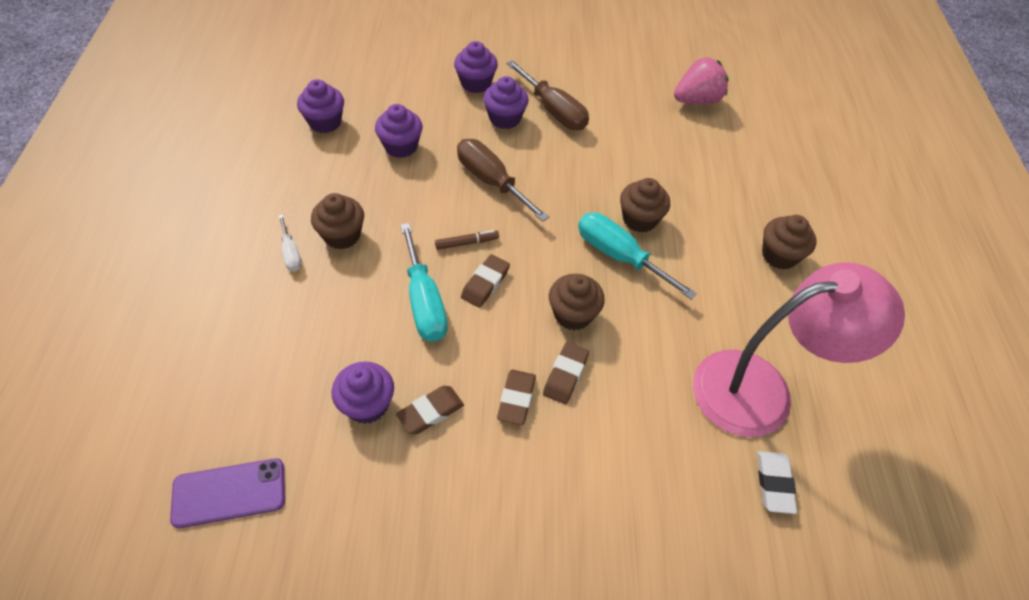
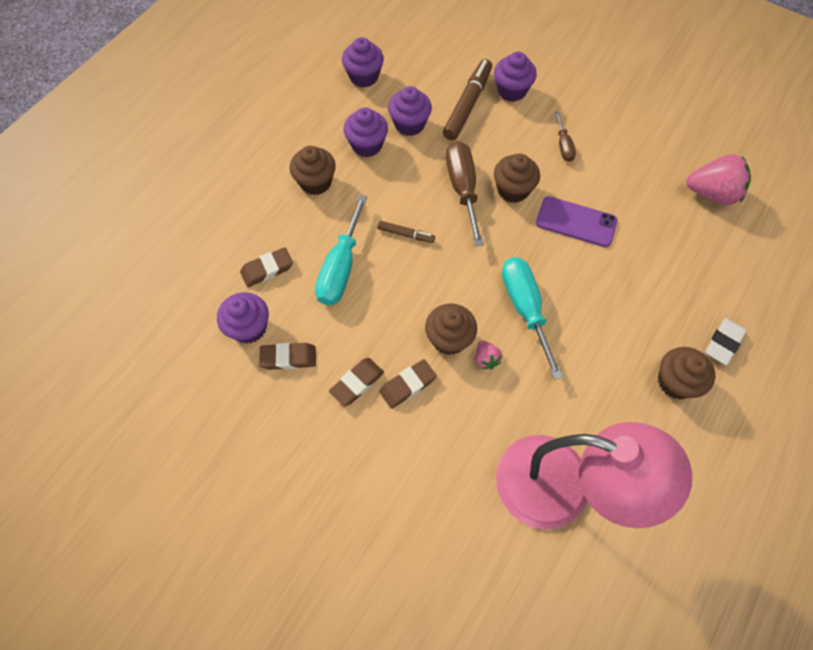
camera: 35 degrees right, 10 degrees up
purple phone [170,458,285,528] -> purple phone moved to [536,196,617,247]
white screwdriver [278,214,302,272] -> none
brown eraser [461,254,510,308] -> brown eraser moved to [240,247,293,287]
purple cupcake [483,76,528,129] -> purple cupcake moved to [343,107,388,157]
brown screwdriver [506,60,589,130] -> brown screwdriver [555,112,576,162], size x0.53
brown cupcake [620,178,670,233] -> brown cupcake moved to [494,154,540,203]
white eraser [757,451,797,514] -> white eraser moved to [705,318,746,365]
none -> brown marker [443,59,492,141]
none -> pink strawberry [476,340,502,369]

